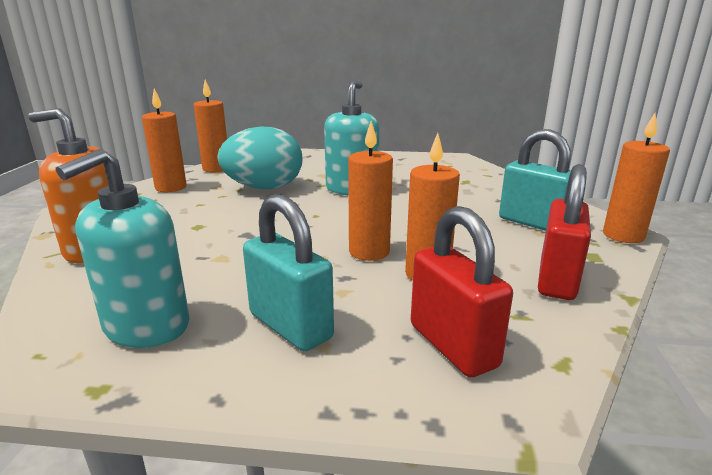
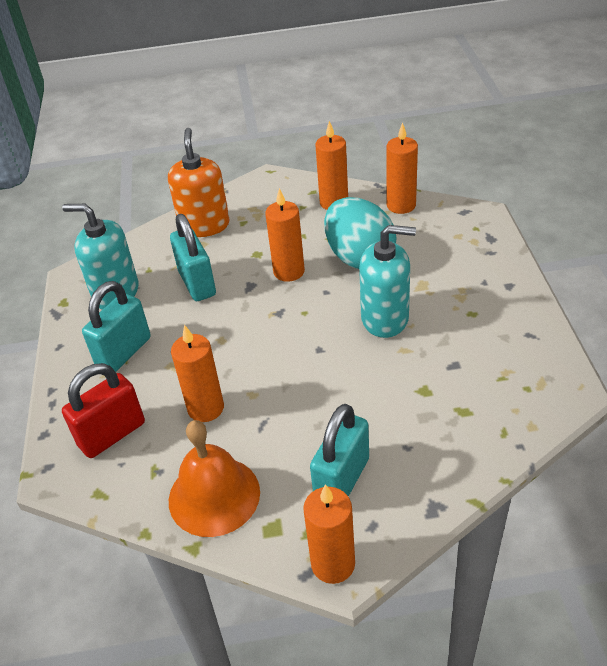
camera: 80 degrees right, 20 degrees up
orange candle [348,121,393,261] -> orange candle moved to [265,188,305,282]
red padlock [538,164,591,300] -> orange bell [169,420,260,537]
none -> turquoise padlock [170,214,216,301]

